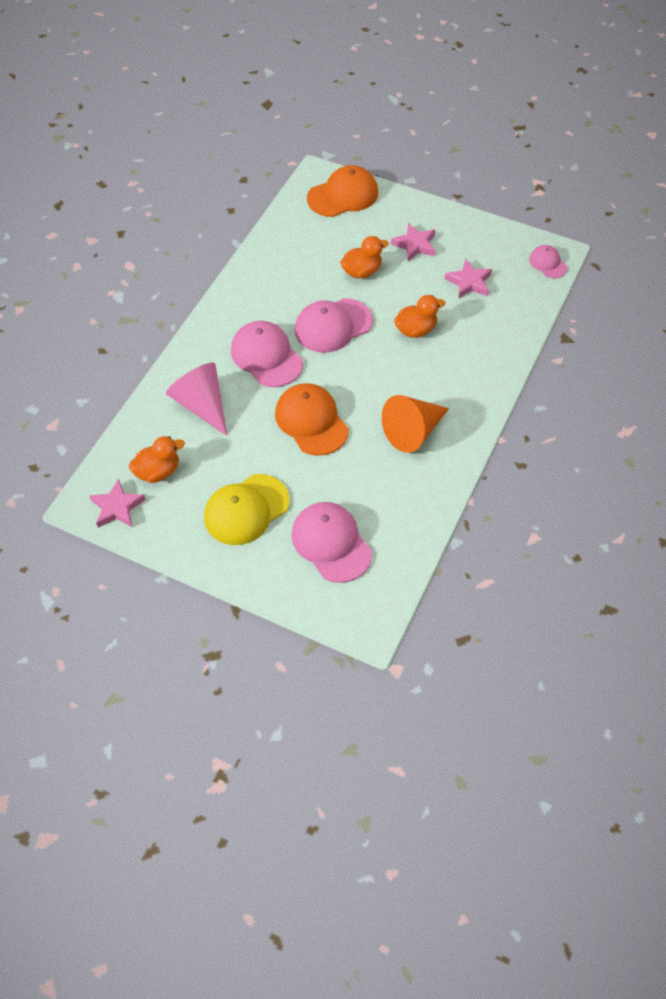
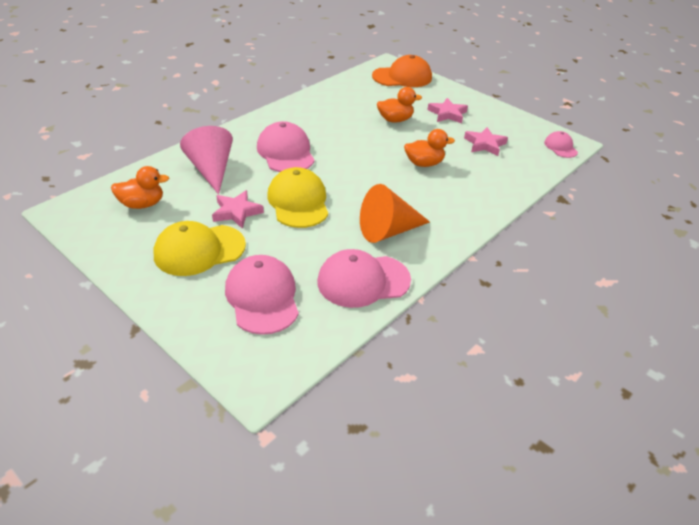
camera: 15 degrees right, 15 degrees down
pink star [89,478,145,528] -> pink star moved to [212,190,264,229]
orange cap [275,383,349,456] -> yellow cap [267,167,328,228]
pink cap [295,298,373,353] -> pink cap moved to [317,249,411,308]

